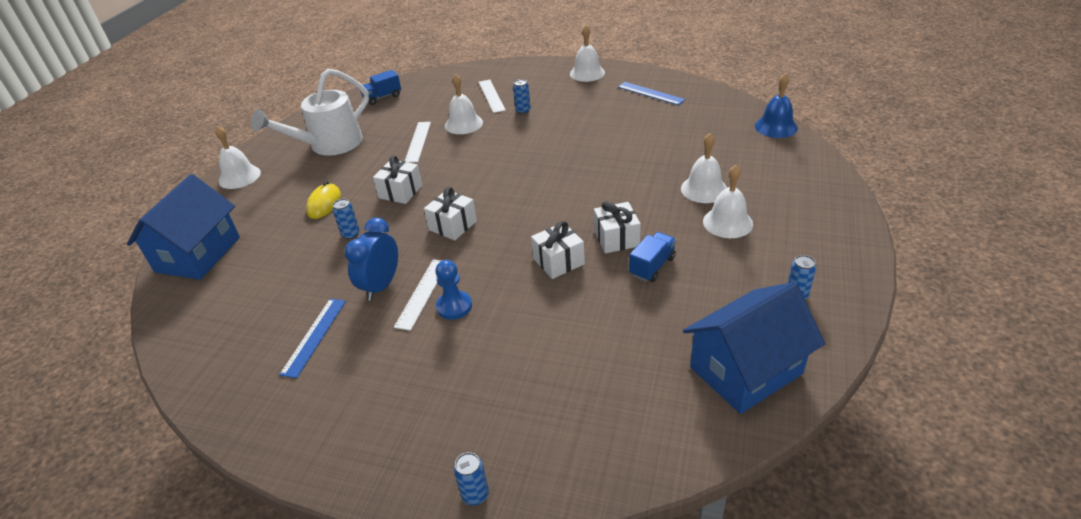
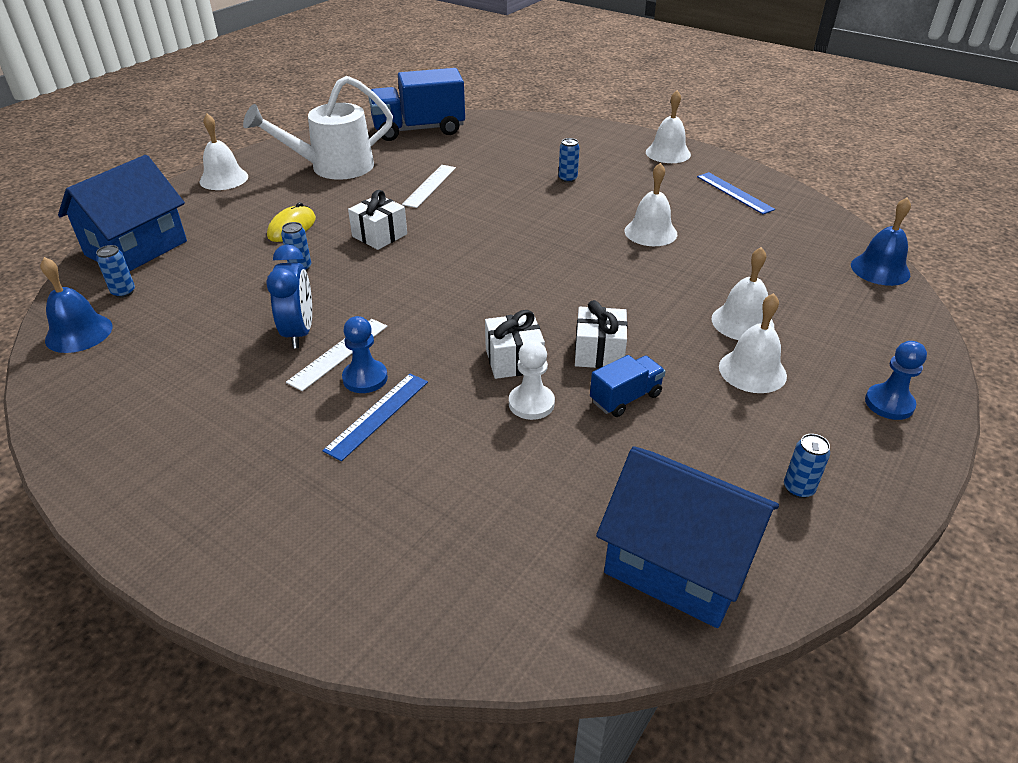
camera: 15 degrees right, 0 degrees up
blue ruler [279,299,346,378] -> blue ruler moved to [323,374,428,461]
blue clock [344,218,398,301] -> blue clock turned 135 degrees clockwise [266,244,312,348]
blue truck [361,70,401,105] -> blue truck [368,68,465,141], size x2.02
white gift [424,187,477,240] -> none
white bell [445,74,483,134] -> white bell moved to [625,163,677,246]
blue can [454,452,489,505] -> blue can moved to [96,245,135,298]
white ruler [479,80,506,113] -> none
blue house [683,282,825,414] -> blue house turned 45 degrees clockwise [596,446,779,628]
none -> blue bell [40,257,112,353]
none -> white pawn [509,340,555,420]
none -> blue pawn [865,341,927,420]

